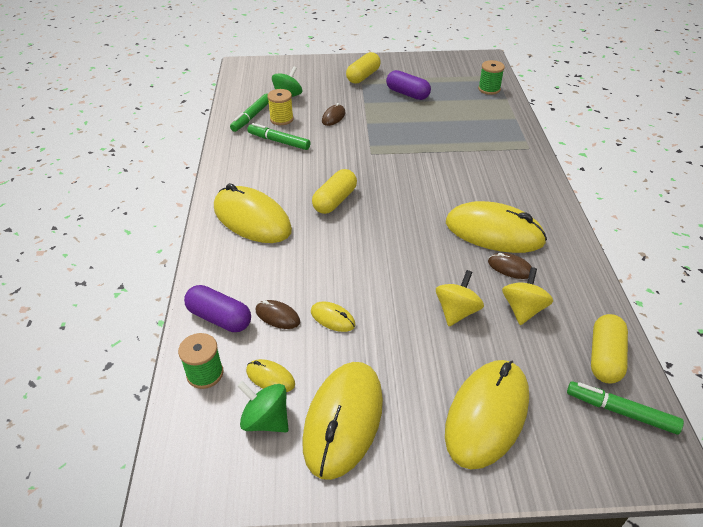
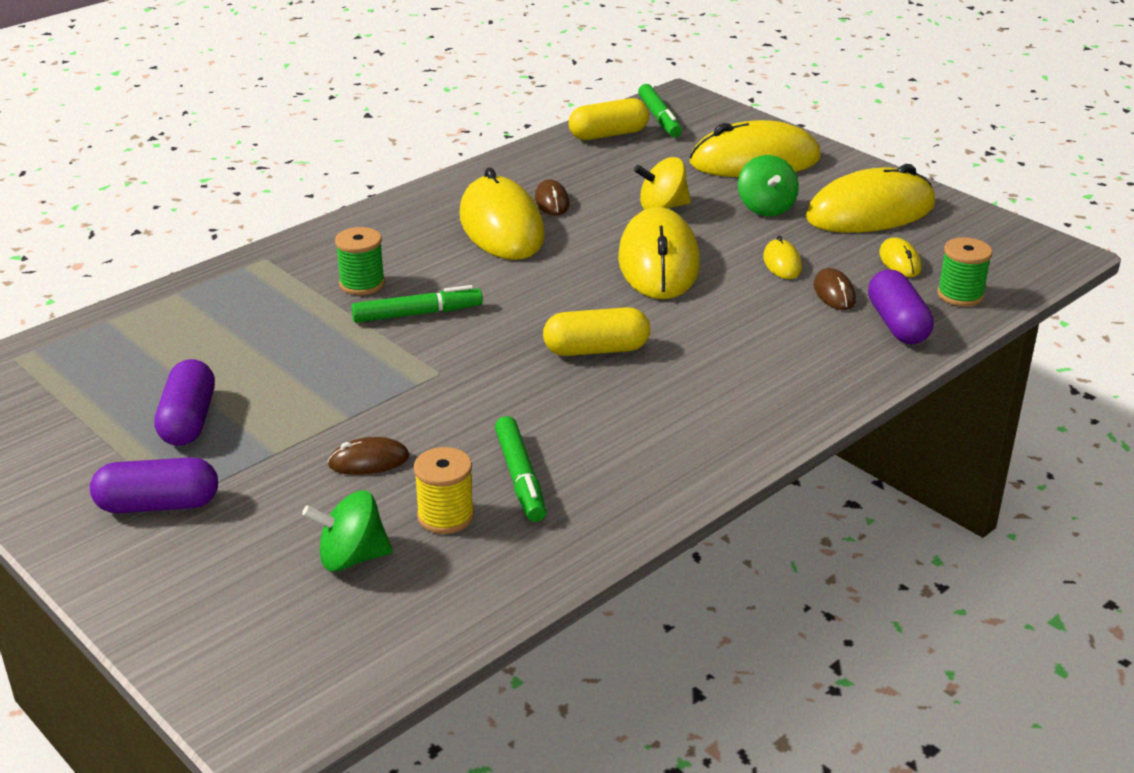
camera: 130 degrees left, 10 degrees down
yellow mouse [214,183,292,243] -> yellow mouse moved to [618,207,700,299]
green marker [230,93,269,132] -> green marker moved to [351,285,483,323]
green spinning top [237,381,289,432] -> green spinning top moved to [738,155,799,216]
yellow capsule [346,52,381,84] -> purple capsule [90,457,218,513]
green spool [478,60,505,95] -> green spool moved to [335,227,385,295]
yellow spinning top [502,267,553,325] -> none

